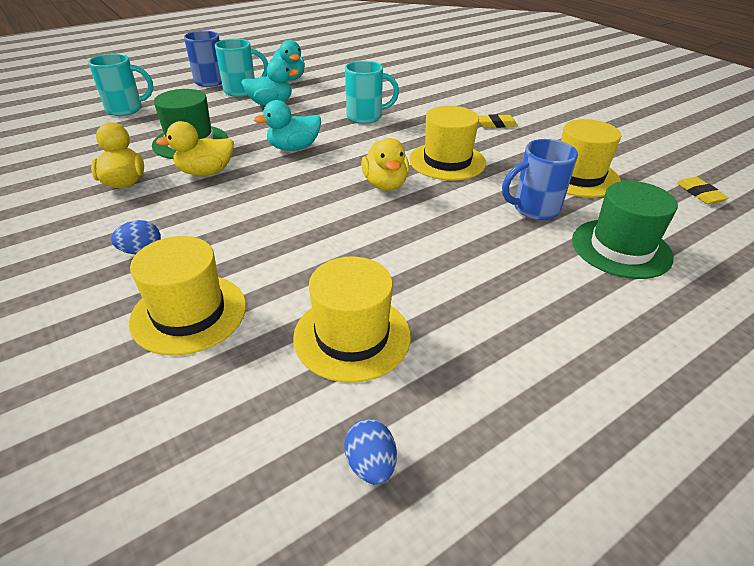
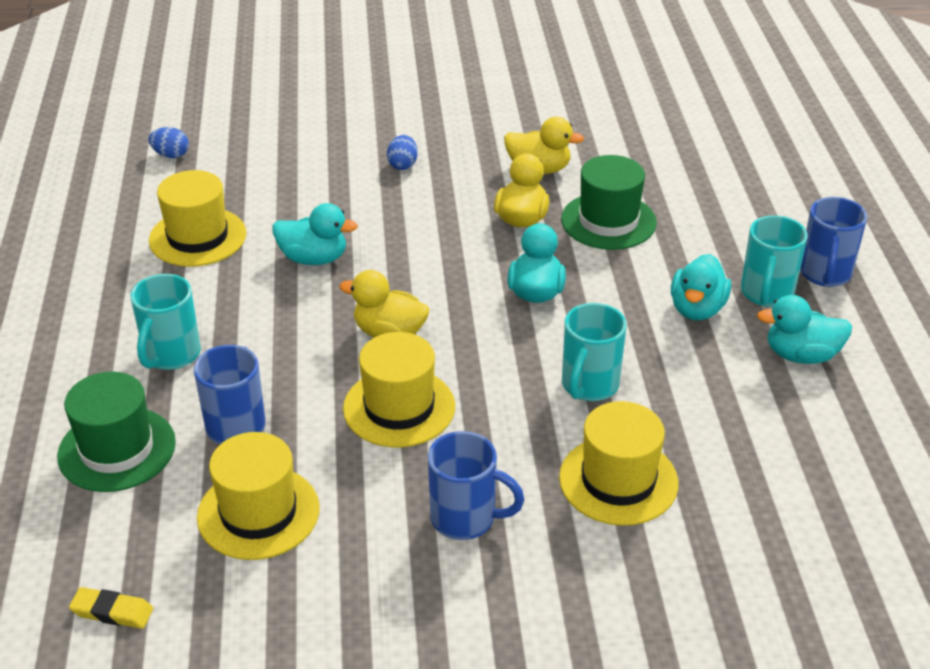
camera: 120 degrees right, 0 degrees up
turquoise mug [88,53,153,116] -> turquoise mug moved to [130,274,201,370]
yellow hat [129,236,246,356] -> yellow hat moved to [559,401,679,526]
blue egg [345,419,397,485] -> blue egg moved to [148,127,189,158]
yellow eraser [479,114,518,128] -> blue mug [428,431,525,540]
none -> turquoise duck [273,203,358,265]

